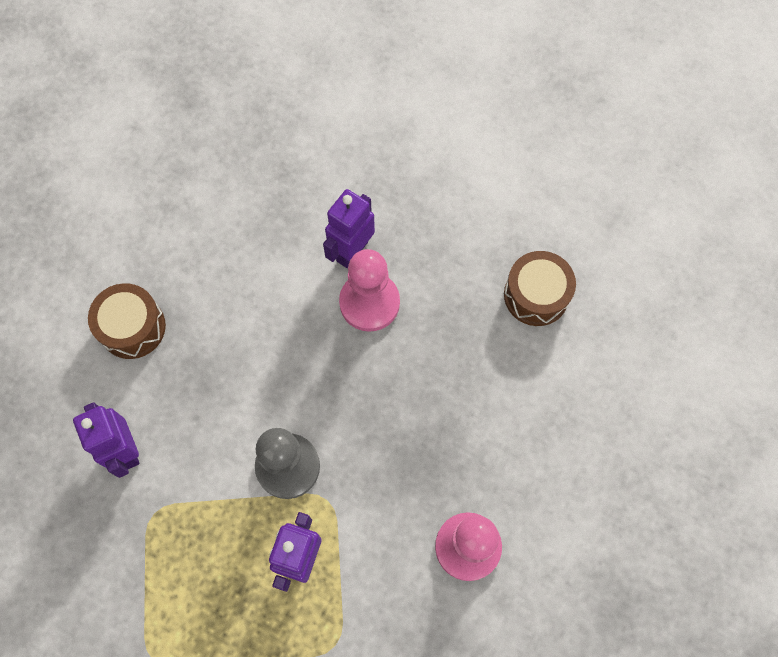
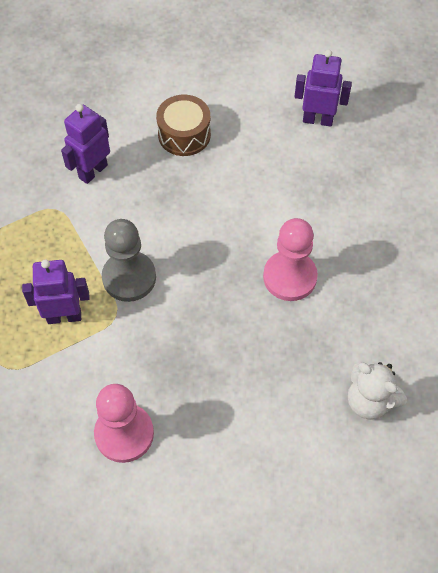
camera: 65 degrees right, 10 degrees down
purple robot [323,189,375,268] -> purple robot moved to [294,50,352,127]
brown drum [504,251,576,326] -> white teddy bear [348,362,407,420]

